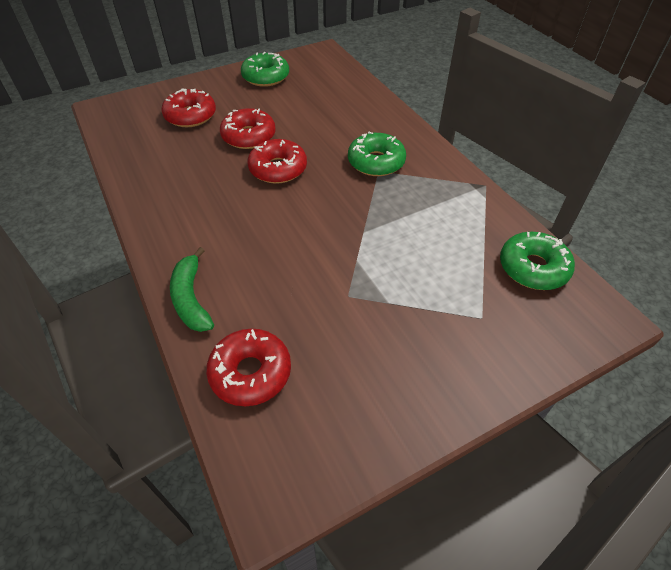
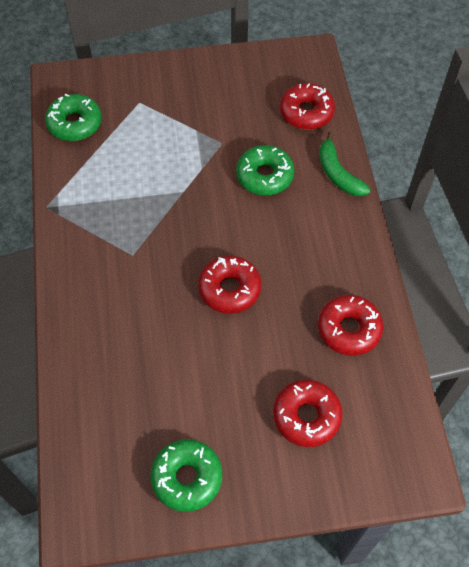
camera: 160 degrees left, 10 degrees up
green banana [170,247,214,332] -> green banana turned 150 degrees clockwise [319,132,371,196]
red donut [220,108,276,149] -> red donut moved to [318,295,383,356]
green donut [348,132,406,176] -> green donut moved to [236,145,294,195]

